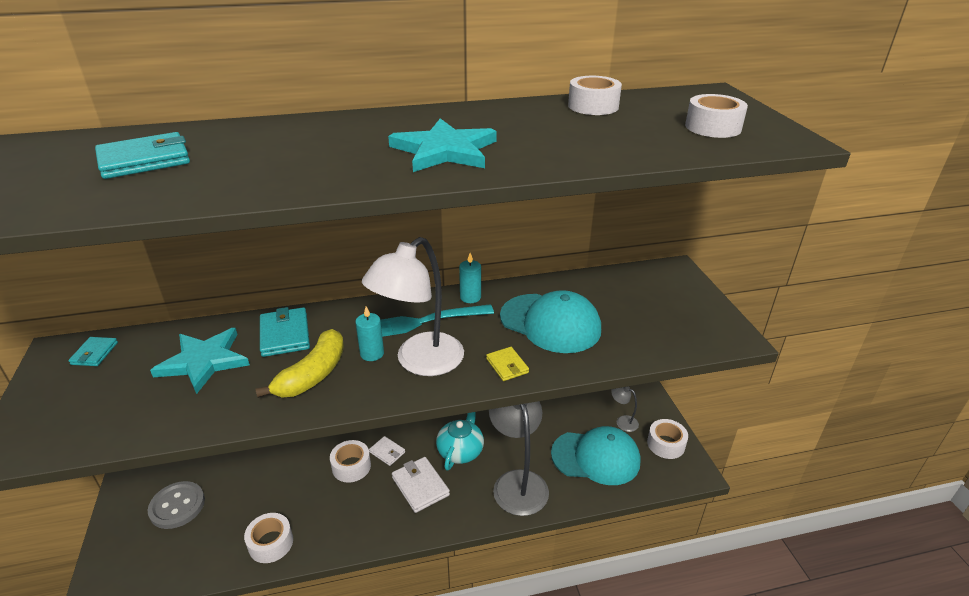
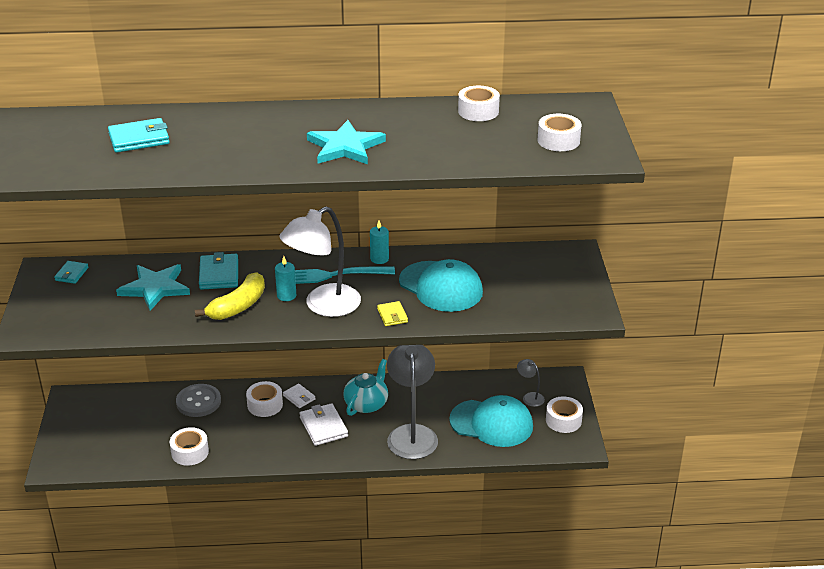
camera: 10 degrees right, 0 degrees up
grey button [148,481,205,529] -> grey button moved to [176,384,221,417]

